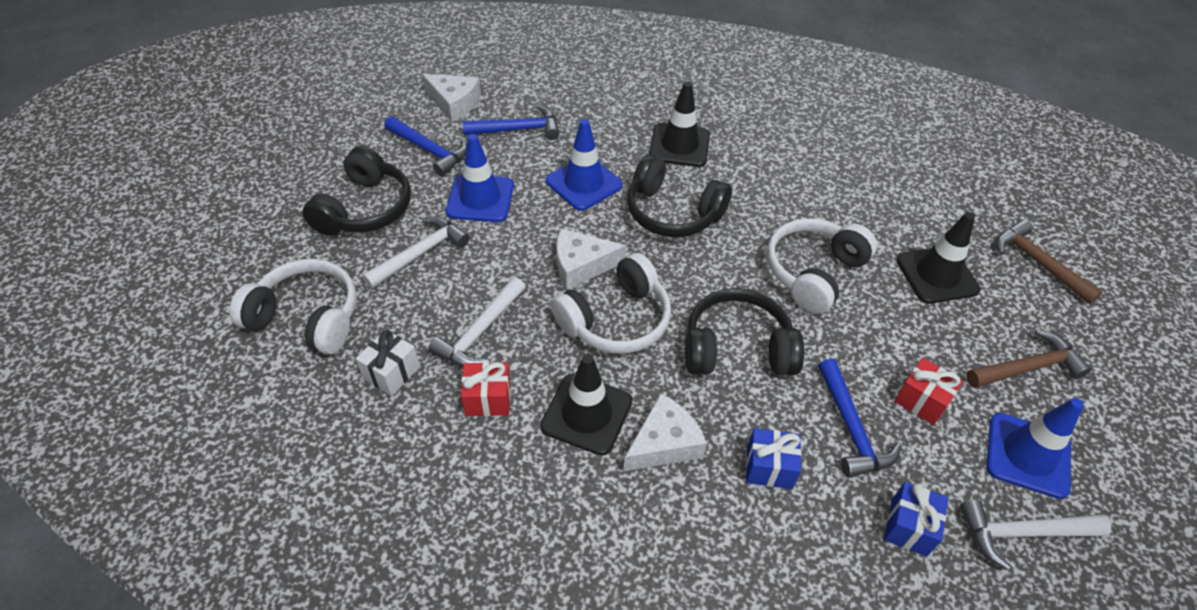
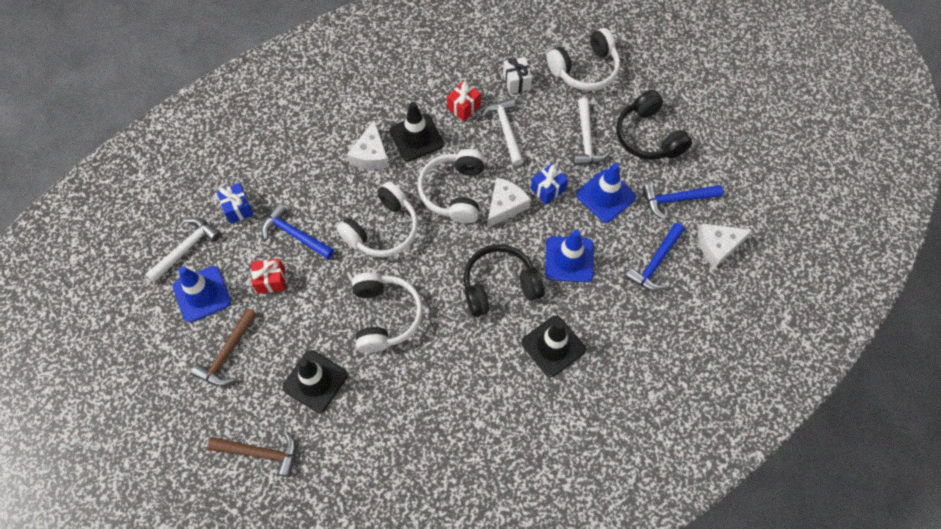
camera: 135 degrees right, 15 degrees up
black headphones [685,288,804,375] -> white headphones [337,182,418,257]
blue gift [746,428,802,489] -> blue gift moved to [531,163,568,204]

